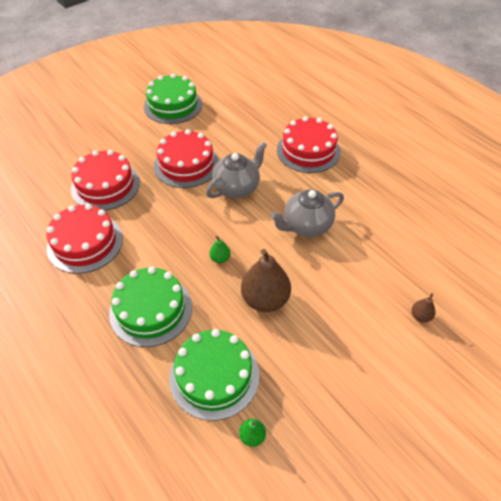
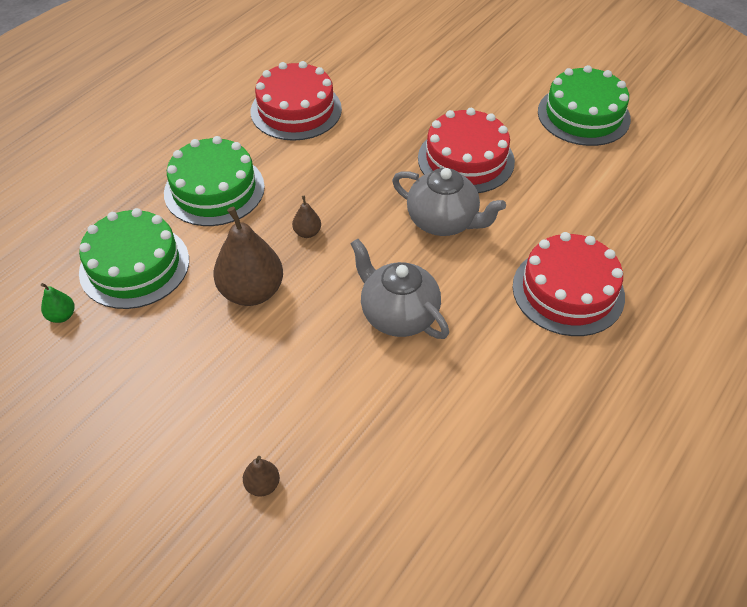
camera: 75 degrees right, 0 degrees up
red cake [71,150,140,211] -> none
green pear [209,236,231,263] -> brown pear [292,196,321,238]

